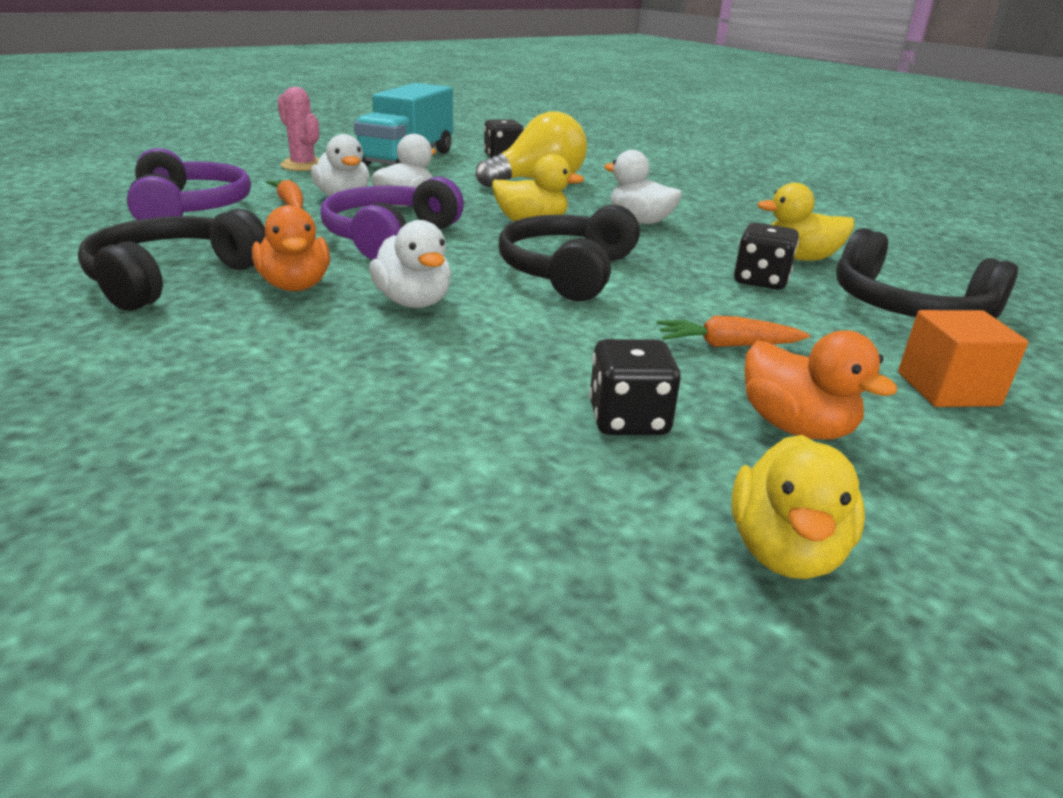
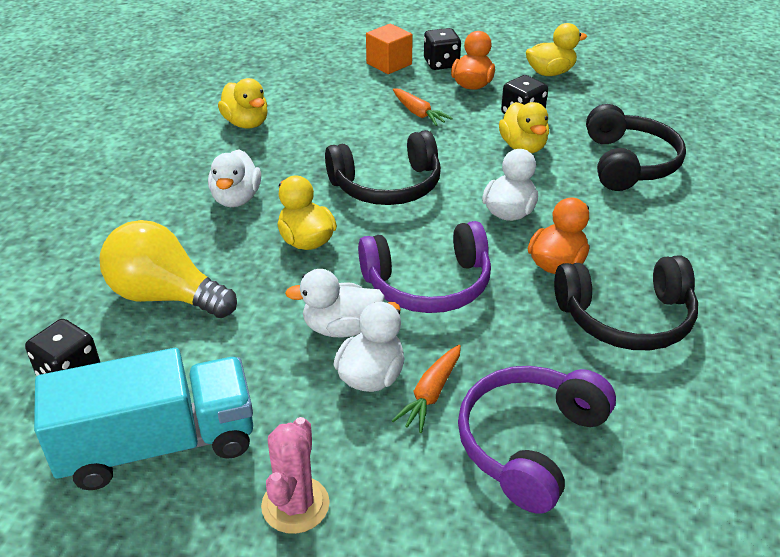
camera: 125 degrees left, 10 degrees up
black dice [734,223,799,290] -> black dice moved to [424,28,461,70]
black headphones [836,228,1018,319] -> black headphones moved to [586,104,686,191]
none -> yellow duck [499,102,549,153]

